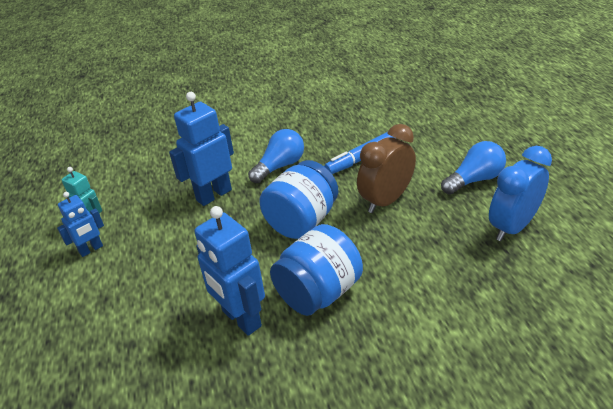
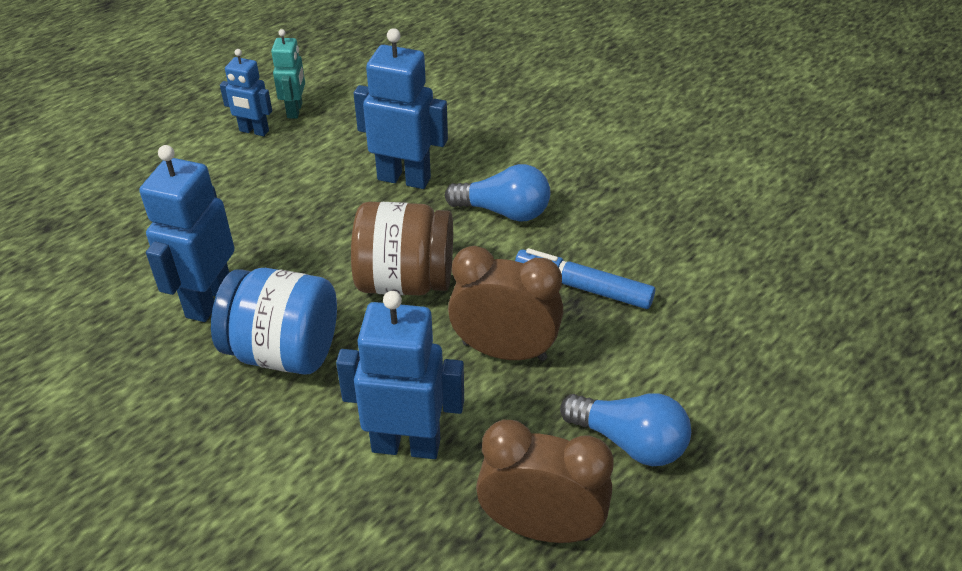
camera: 55 degrees right, 5 degrees up
blue jar [259,160,338,239] -> brown jar [351,202,453,295]
blue clock [489,146,552,241] -> brown clock [476,420,614,543]
none -> blue robot [336,291,464,459]

